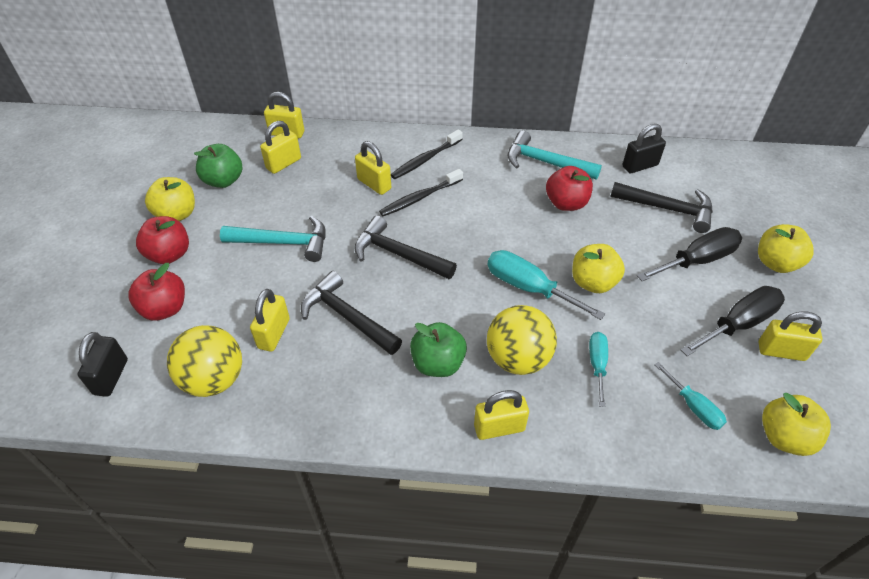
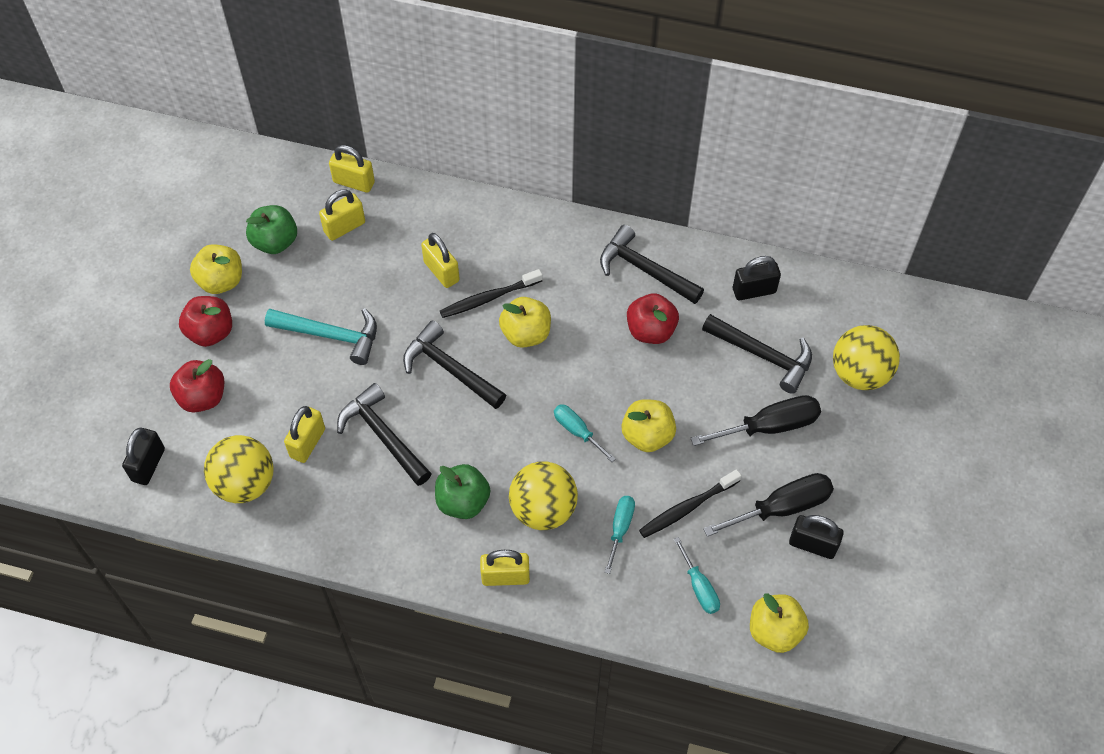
camera: 10 degrees right, 10 degrees up
black toothbrush [391,129,463,179] -> black toothbrush moved to [639,469,742,538]
turquoise screwdriver [487,250,605,320] -> turquoise screwdriver [554,404,616,462], size x0.60
turquoise hammer [508,131,602,180] -> black hammer [600,225,704,304]
yellow apple [758,224,814,273] -> yellow apple moved to [499,297,551,348]
yellow padlock [758,311,823,361] -> black padlock [789,515,844,559]
none -> yellow ball [833,325,900,390]

